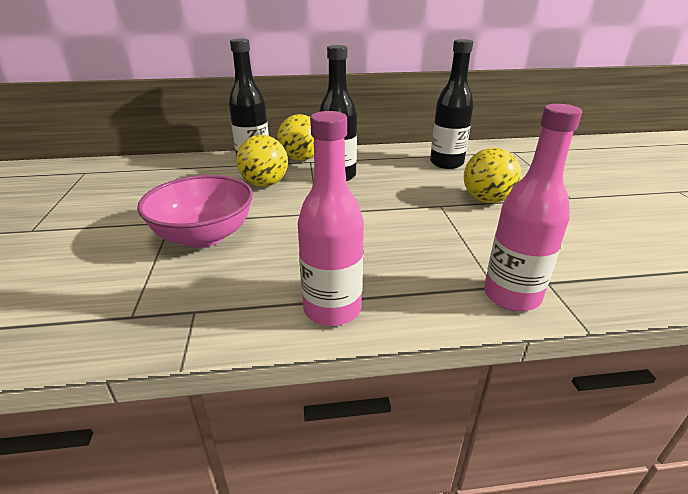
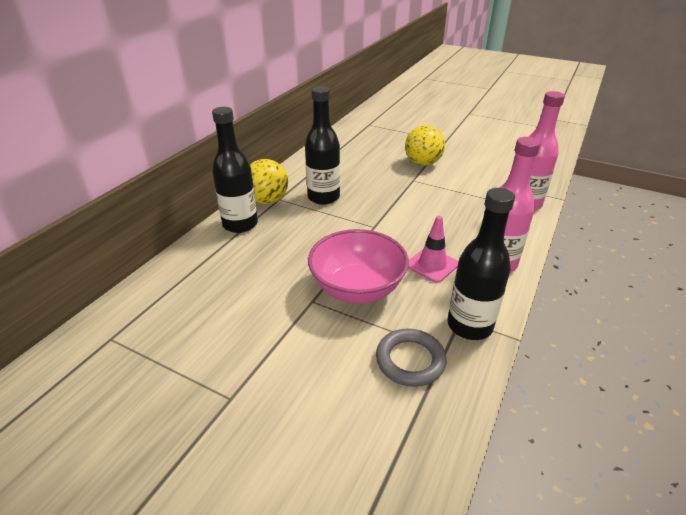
camera: 55 degrees left, 5 degrees up
yellow ball [236,135,288,187] -> none
black bottle [430,39,474,169] -> black bottle moved to [447,188,515,340]
none -> grey ring [376,328,447,387]
none -> pink traffic cone [408,216,458,283]

